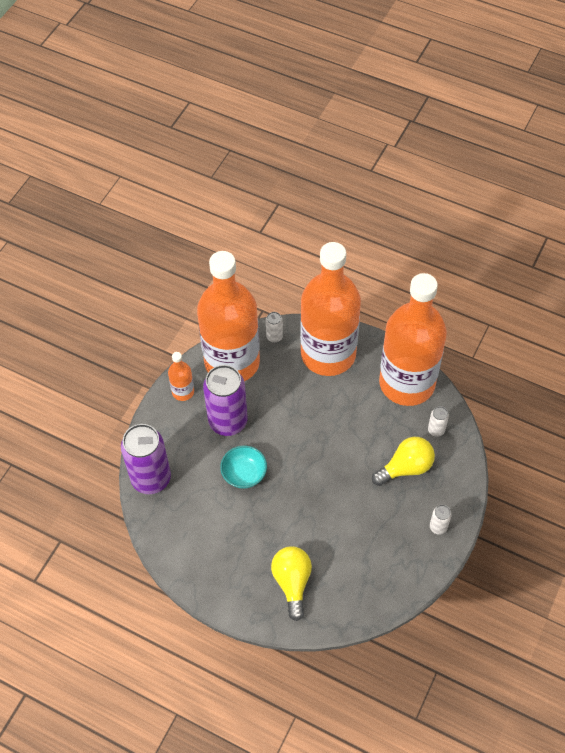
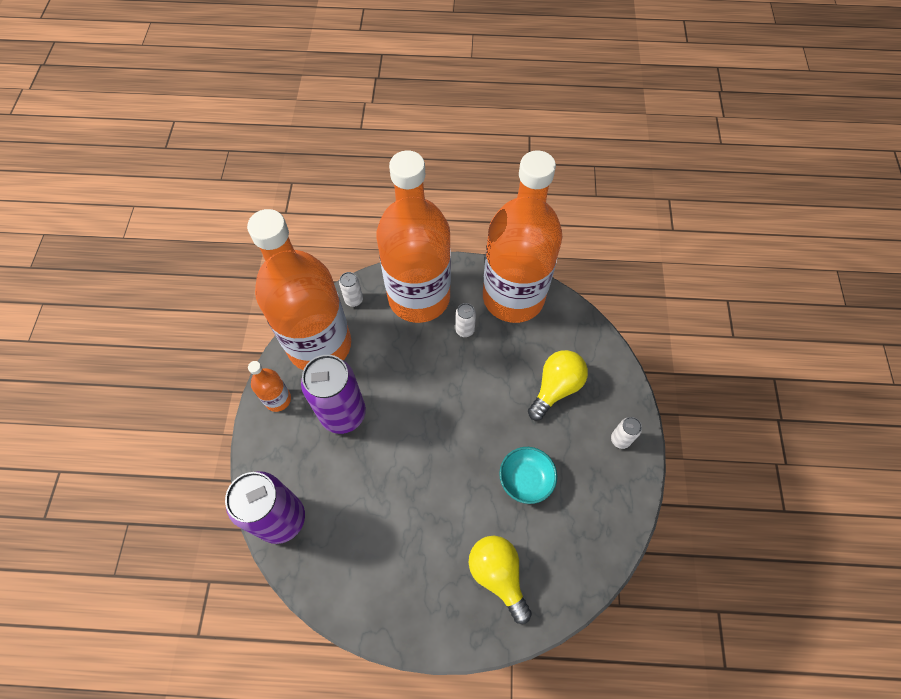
camera: 25 degrees left, 5 degrees up
turquoise bowl [220,446,267,489] -> turquoise bowl moved to [499,447,557,504]
white can [428,406,449,437] -> white can moved to [455,303,476,337]

